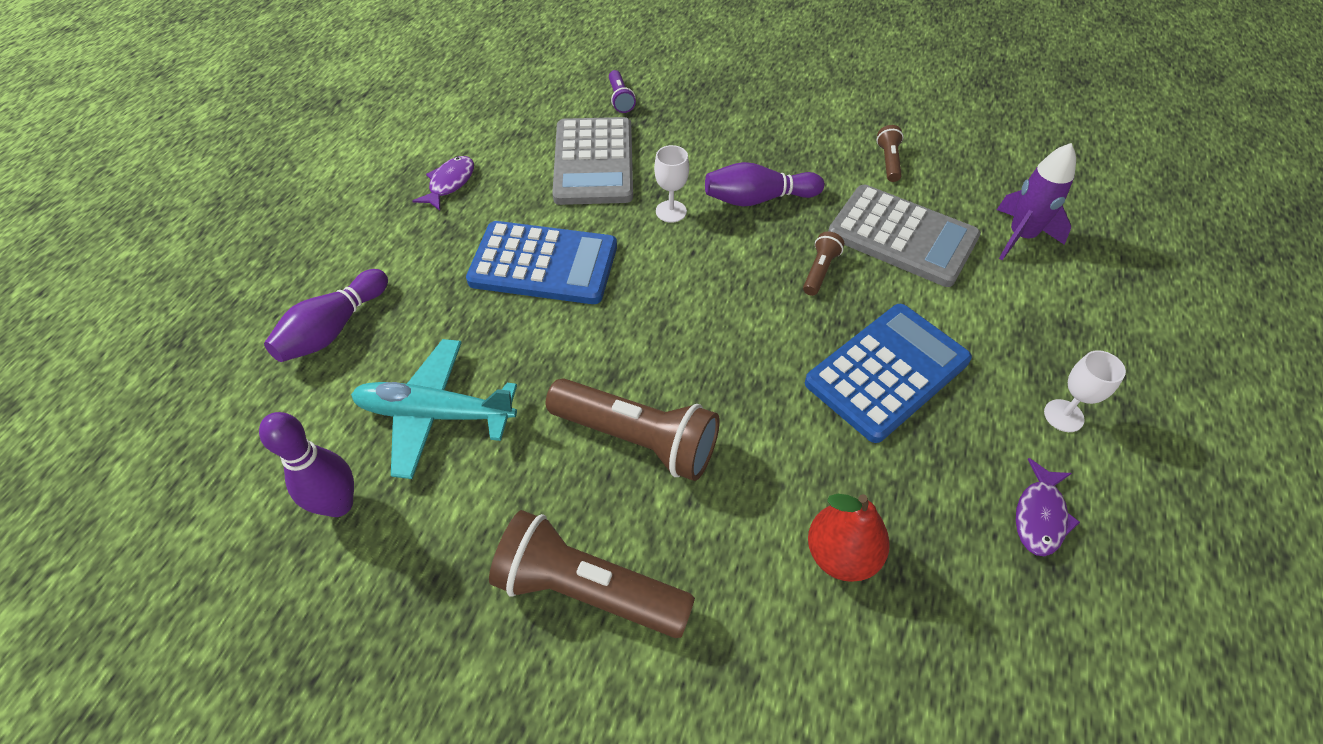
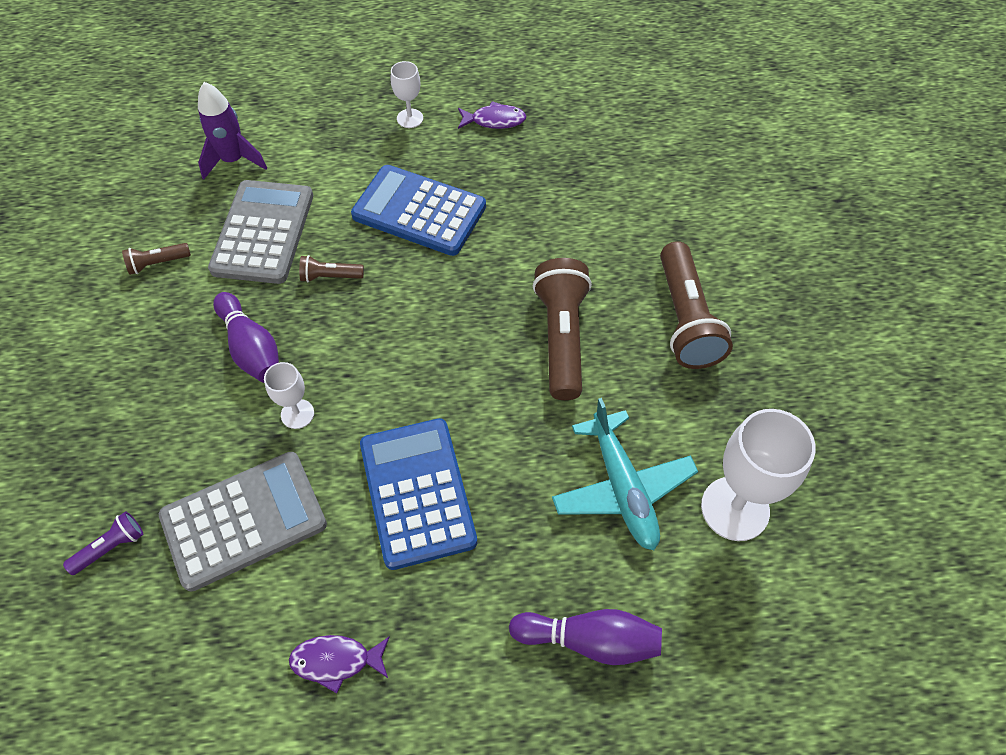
camera: 115 degrees left, 5 degrees up
purple bowling pin [259,412,354,517] -> white goblet [701,409,816,541]
red pear [808,494,890,582] -> none

